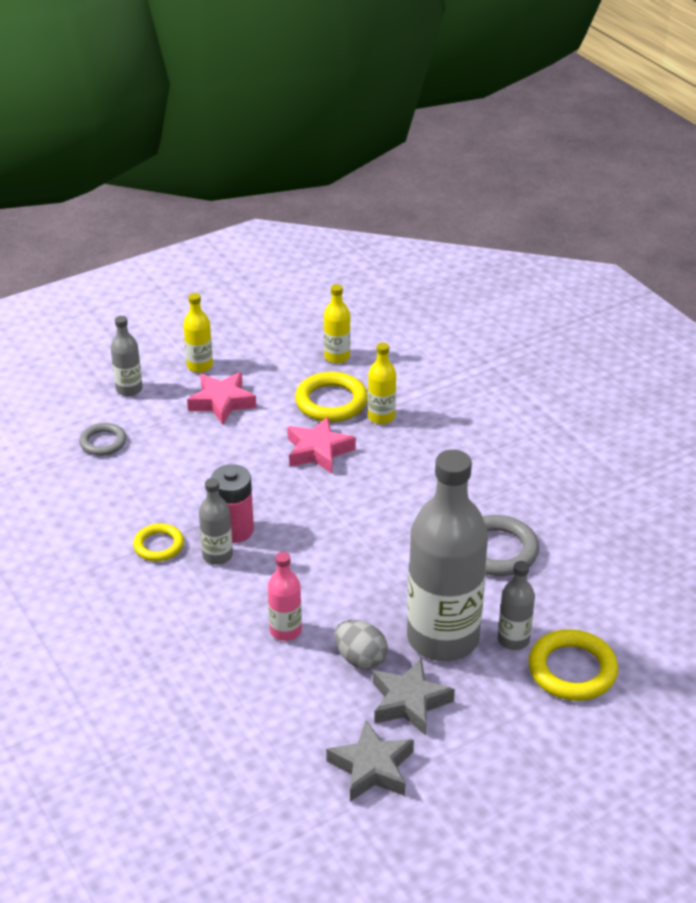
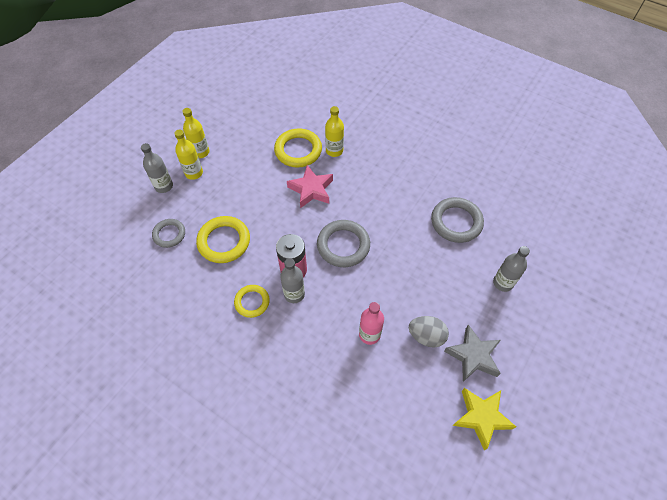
camera: 25 degrees left, 20 degrees up
pink star [187,372,257,425] -> none
yellow bottle [324,284,350,364] -> yellow bottle moved to [174,130,203,180]
grey star [326,720,414,802] -> yellow star [453,388,516,450]
grey bottle [407,449,488,662] -> none
yellow ring [529,629,618,701] -> yellow ring moved to [196,216,250,263]
none -> grey ring [317,220,370,267]

